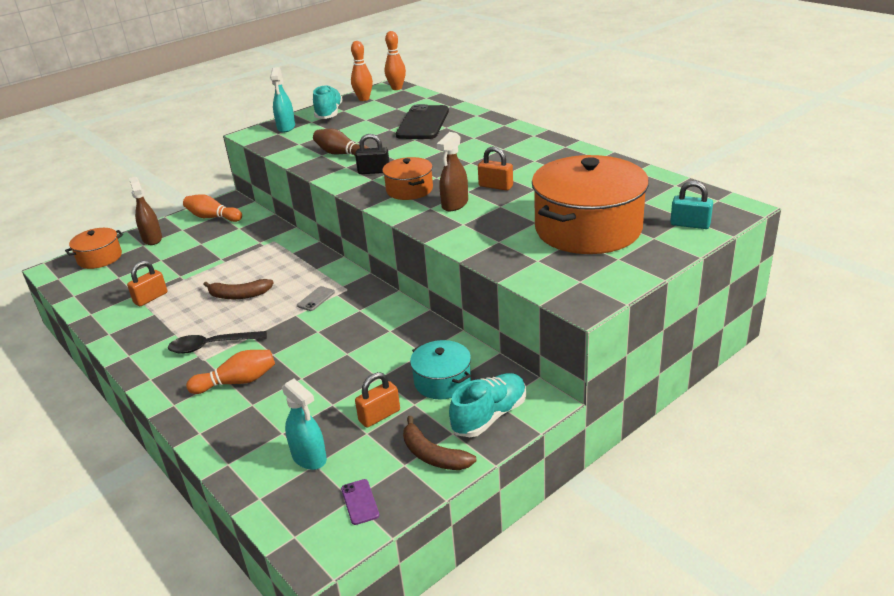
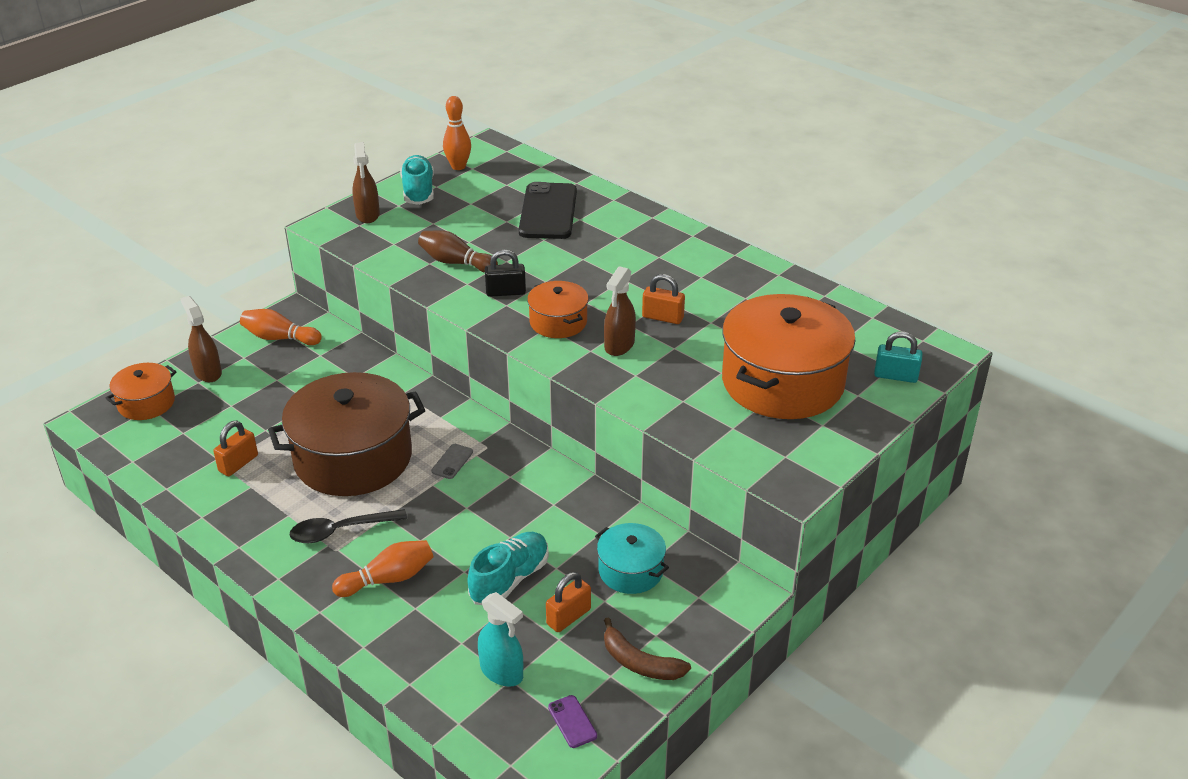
camera: 10 degrees left, 5 degrees up
brown banana [203,279,274,299] -> brown pot [268,372,425,496]
turquoise spray bottle [270,67,295,132] -> brown spray bottle [352,142,380,223]
orange bowling pin [385,31,406,90] -> none
turquoise shoe [449,373,526,437] -> turquoise shoe moved to [467,532,549,605]

